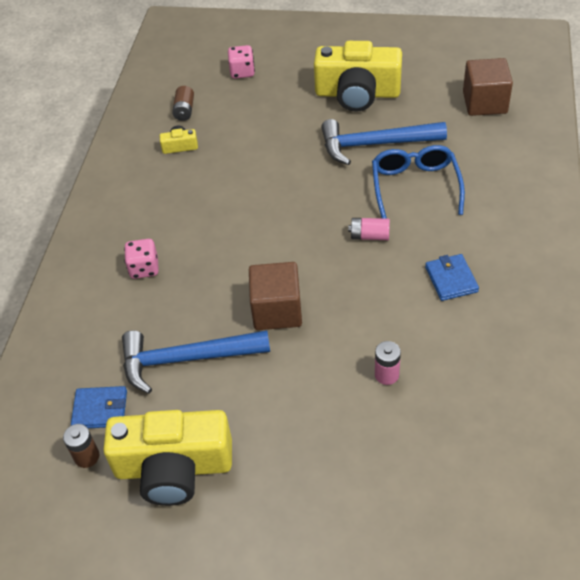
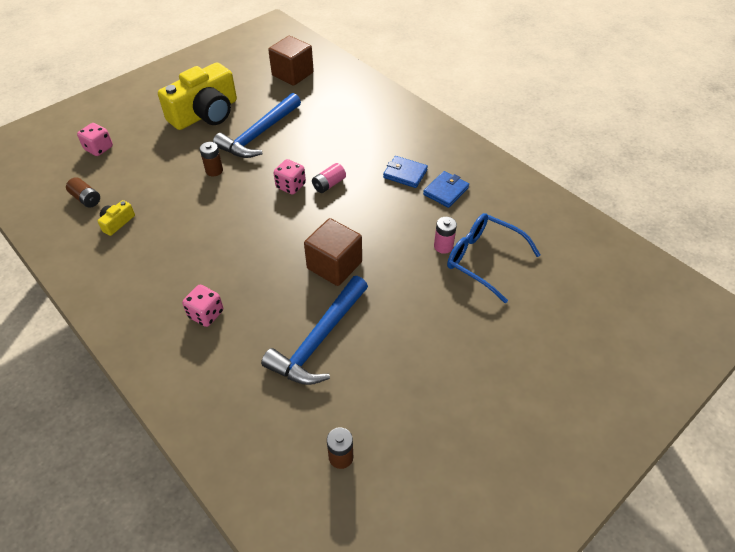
camera: 55 degrees left, 0 degrees up
blue wallet [71,386,127,428] -> blue wallet moved to [423,171,469,208]
yellow camera [103,410,232,506] -> none
blue glasses [372,145,465,219] -> blue glasses moved to [447,213,540,304]
none -> brown battery [200,142,223,176]
none -> pink dice [274,159,306,194]

